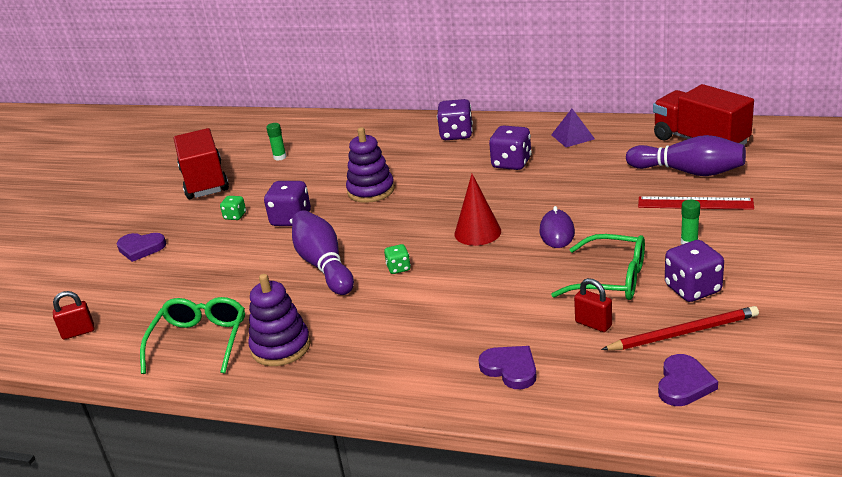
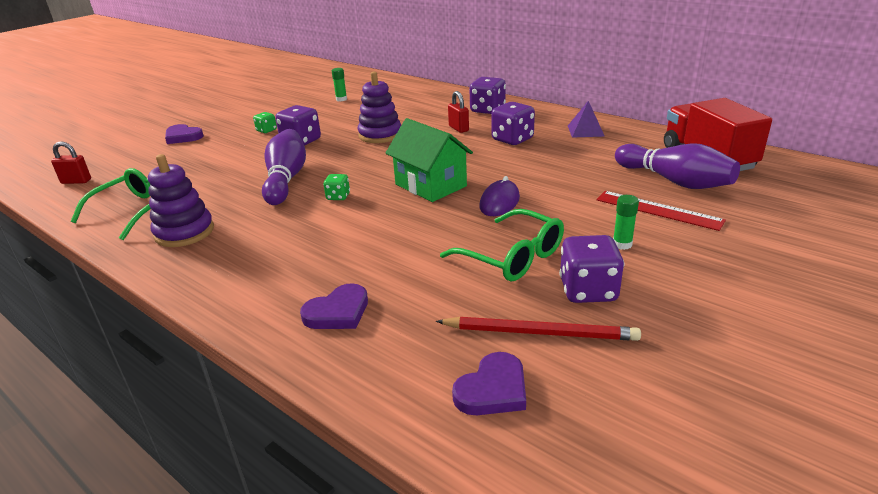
camera: 20 degrees right, 0 degrees up
red truck [174,128,229,199] -> none
red cone [455,174,501,246] -> green house [386,118,473,202]
purple heart [479,346,537,389] -> purple heart turned 75 degrees clockwise [300,283,368,329]
red padlock [574,278,612,332] -> red padlock moved to [448,91,469,133]

